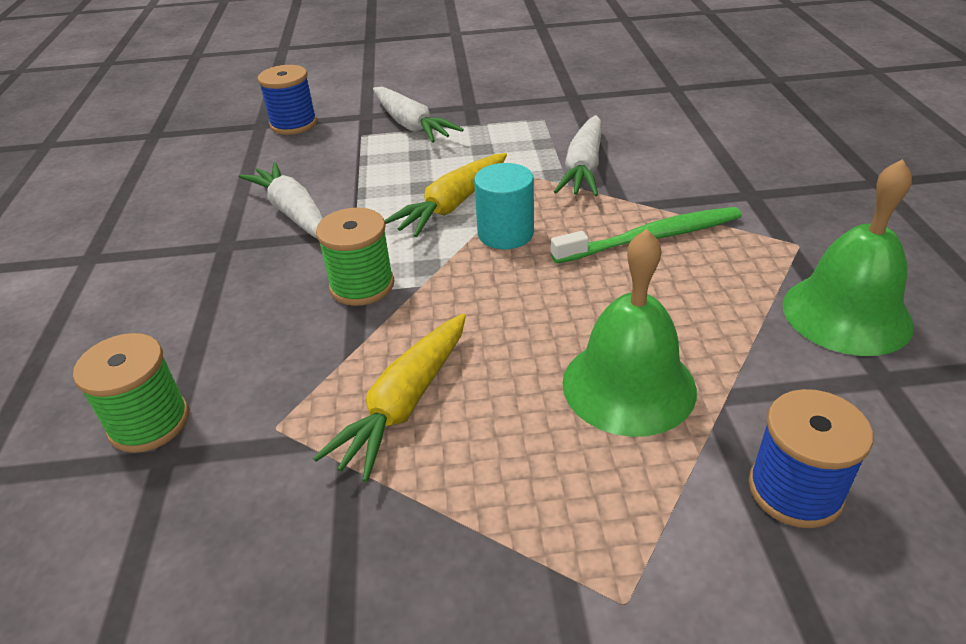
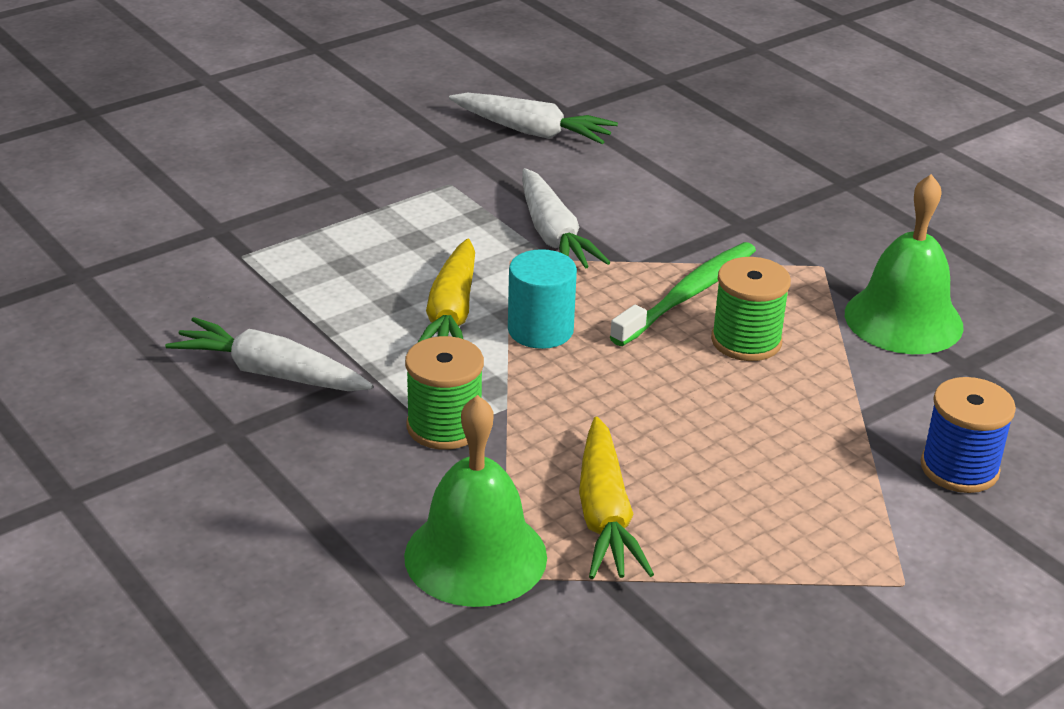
camera: 35 degrees left, 5 degrees down
green spool [73,333,189,453] -> green spool moved to [711,257,791,361]
blue spool [258,65,317,135] -> none
white carrot [373,87,464,143] -> white carrot moved to [449,92,618,144]
green bell [562,229,697,437] -> green bell moved to [404,395,547,607]

